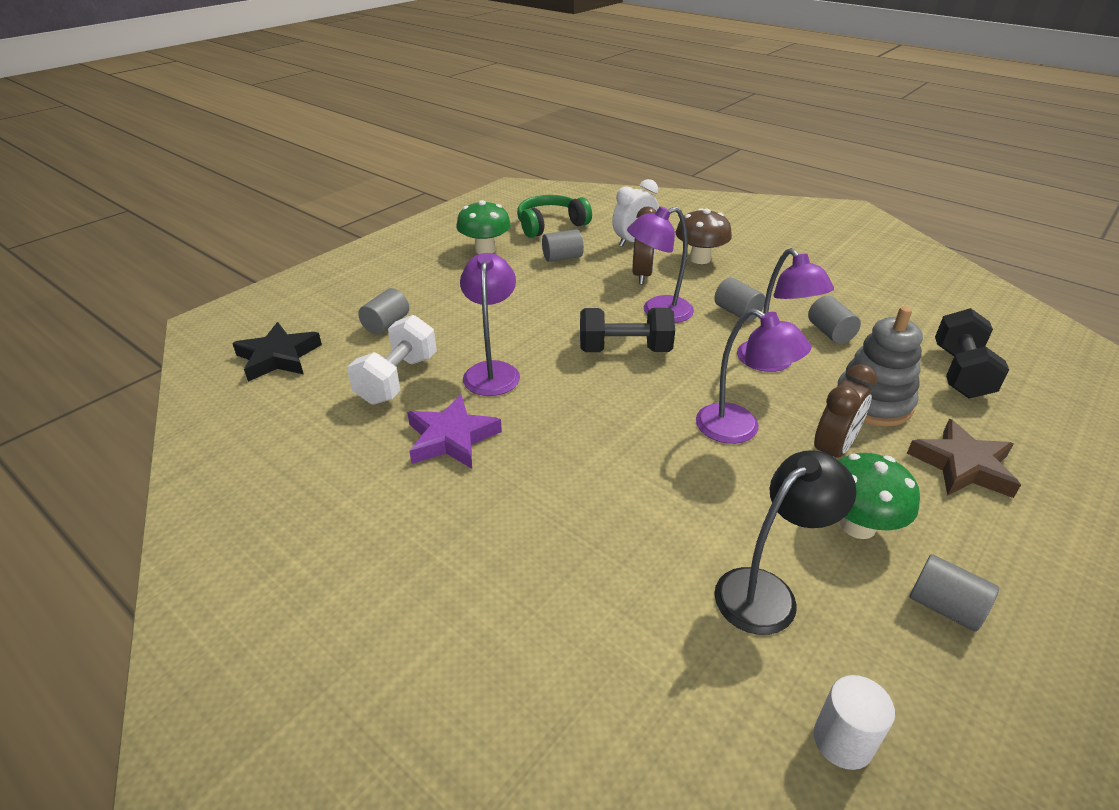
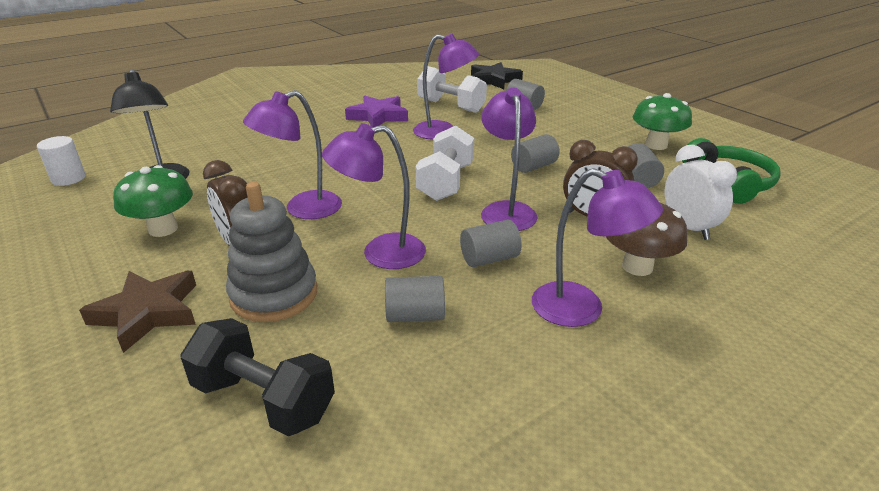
camera: 105 degrees right, 5 degrees down
black dumbbell [580,308,675,352] -> white dumbbell [416,126,474,201]
grey cylinder [909,554,999,632] -> grey cylinder moved to [511,134,560,173]
none -> purple lamp [532,168,663,327]

